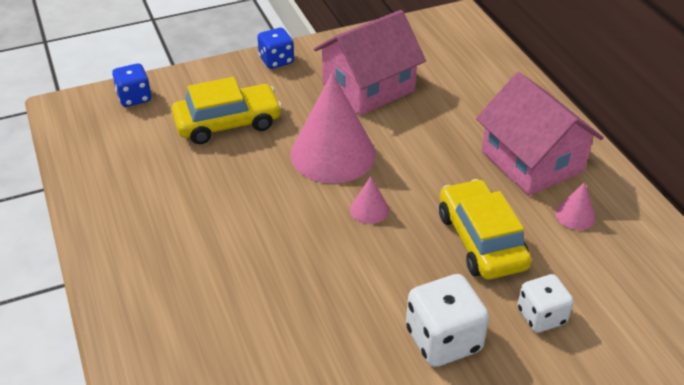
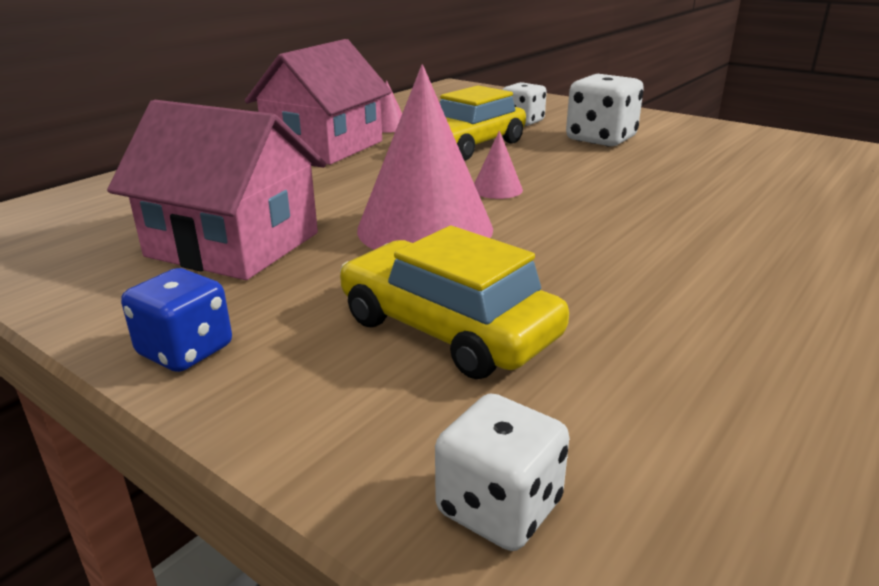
camera: 120 degrees left, 15 degrees down
blue dice [112,63,151,107] -> white dice [435,393,569,551]

